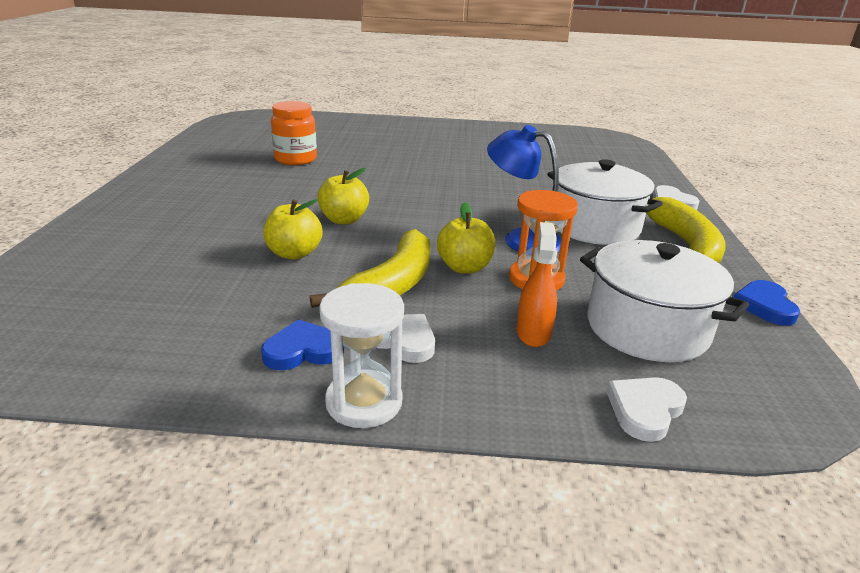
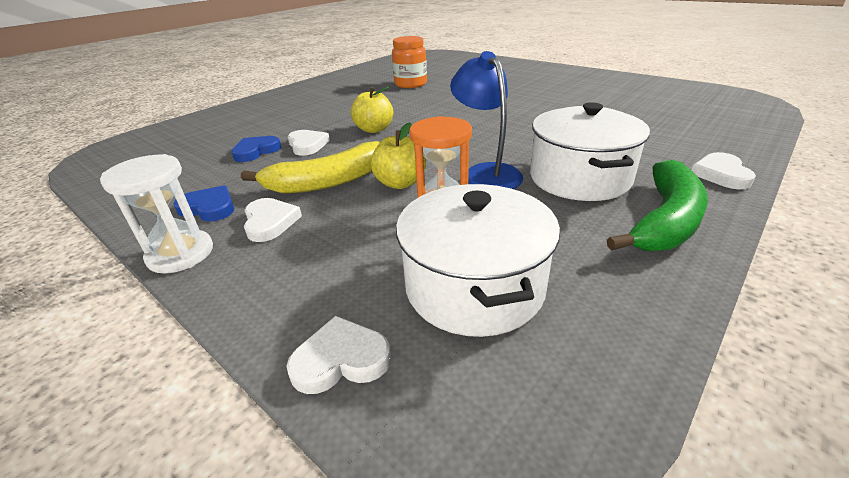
camera: 40 degrees right, 5 degrees up
yellow apple [263,199,323,260] -> white heart [288,130,330,155]
orange spray bottle [516,222,557,347] -> none
yellow banana [646,197,726,263] -> green banana [607,160,708,251]
blue heart [734,280,800,326] -> blue heart moved to [231,136,281,162]

